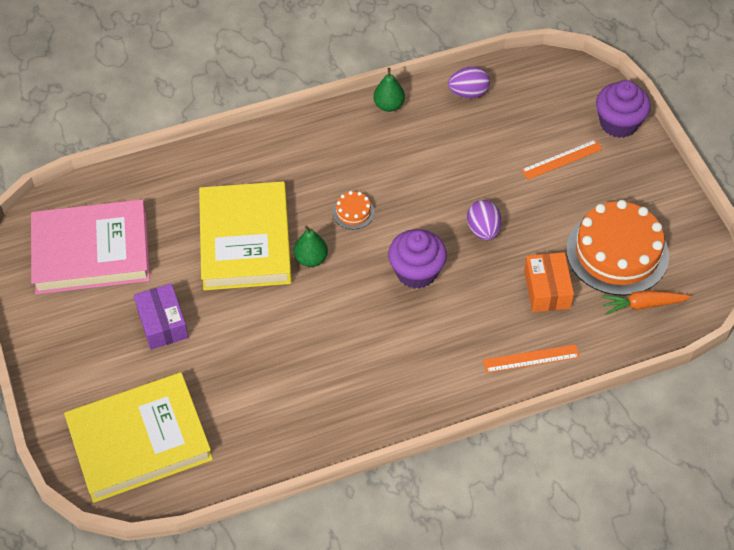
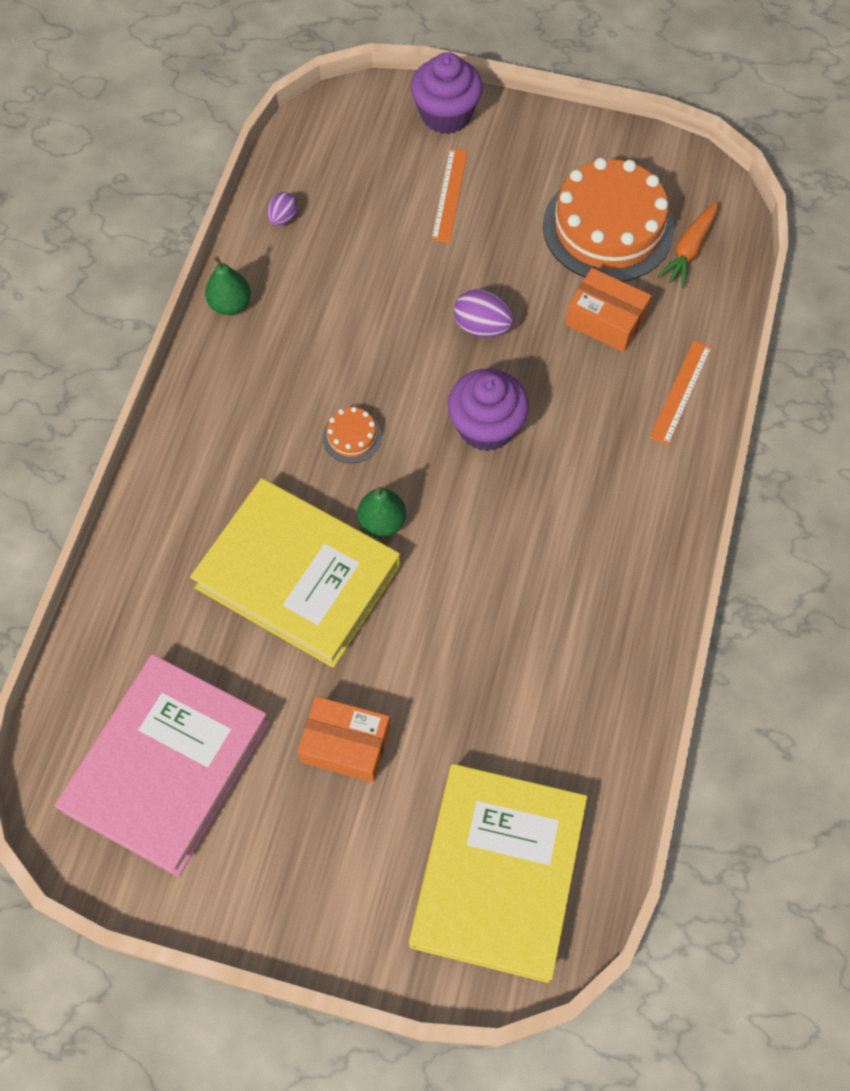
camera: 55 degrees left, 10 degrees up
purple box [134,283,189,350] -> orange box [297,696,390,782]
purple egg [448,66,490,99] -> purple egg [267,192,298,226], size x0.65

